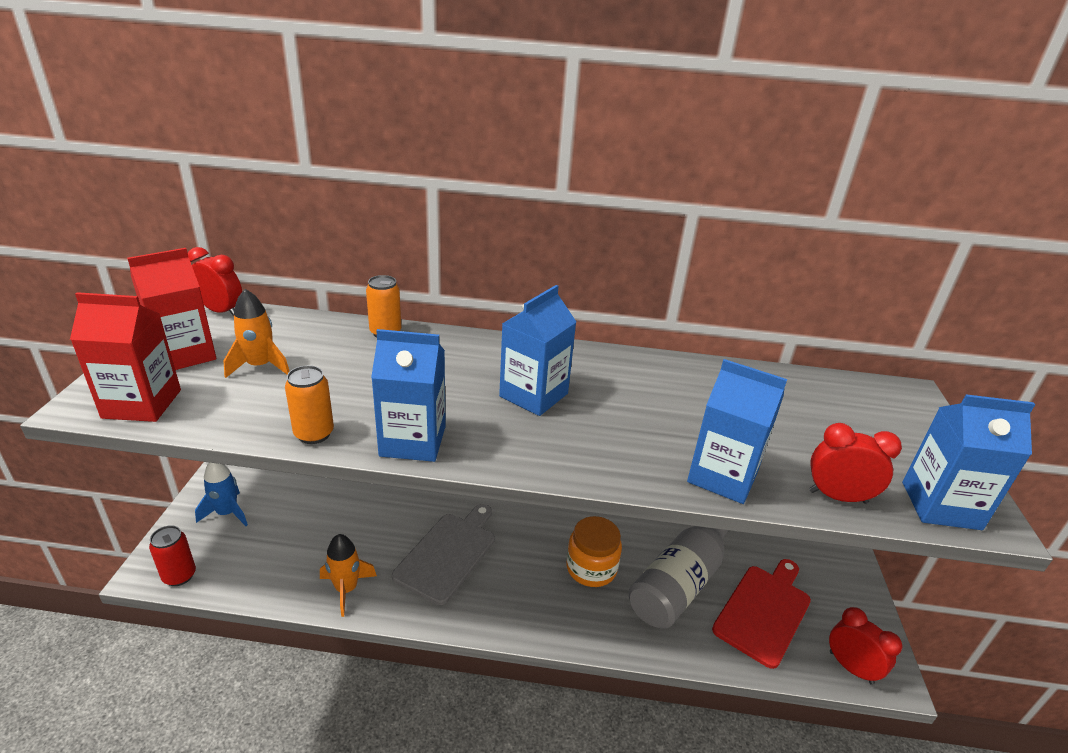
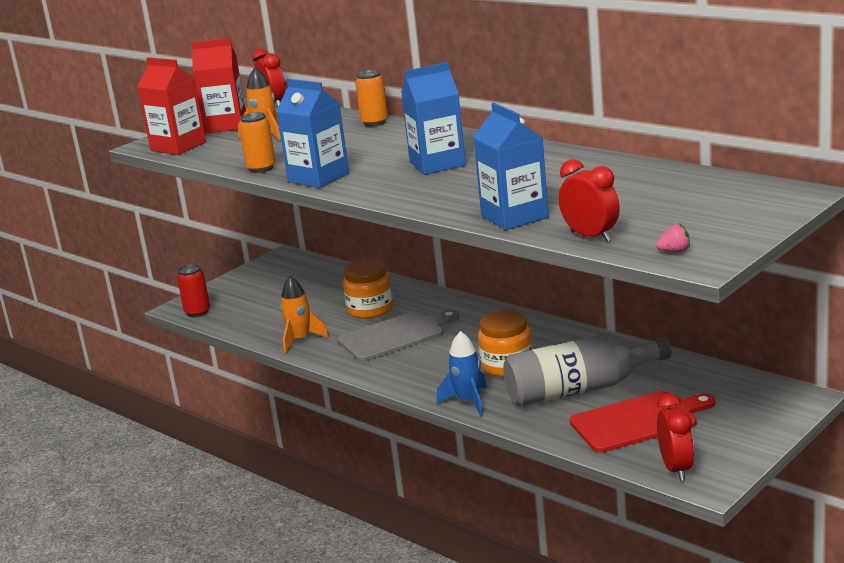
camera: 40 degrees right, 10 degrees down
blue rocket [195,463,248,526] -> blue rocket moved to [437,331,487,416]
blue carton [902,394,1035,530] -> pink strawberry [656,223,690,252]
none -> orange jar [343,260,393,319]

